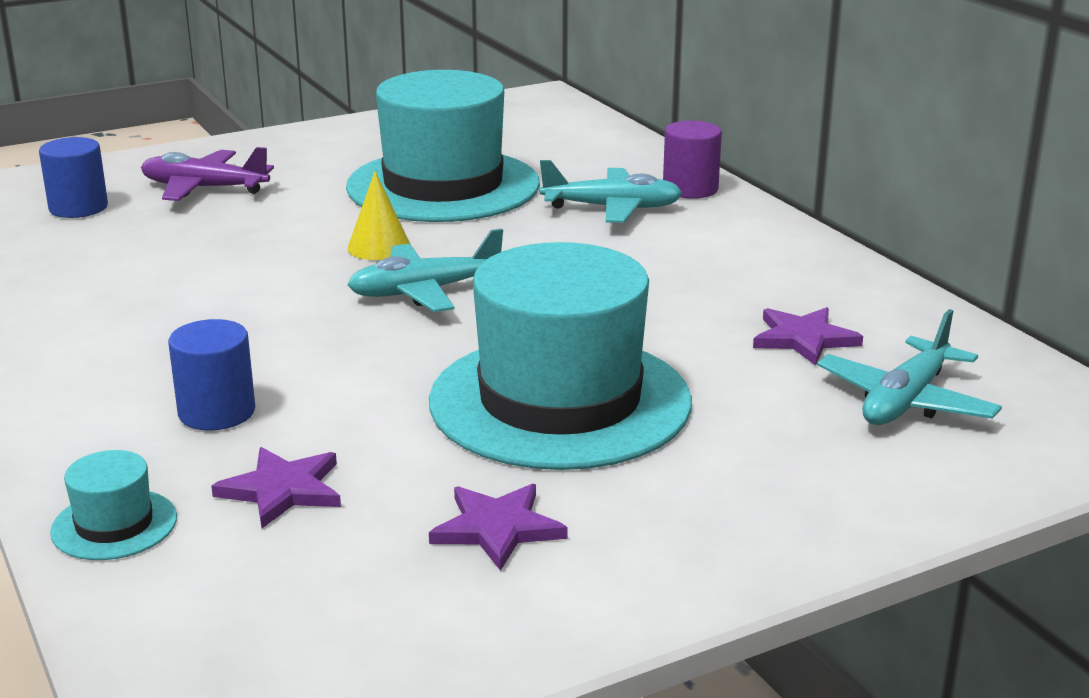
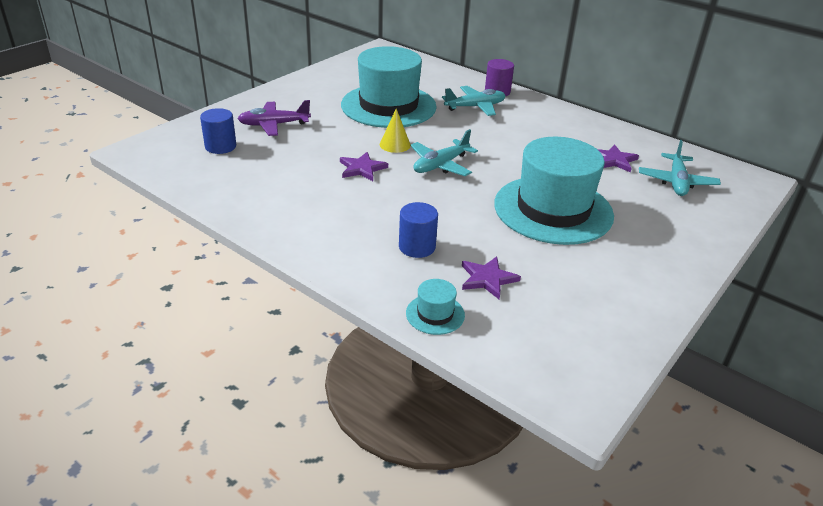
camera: 25 degrees left, 10 degrees up
purple star [429,484,567,571] -> purple star moved to [340,152,388,181]

